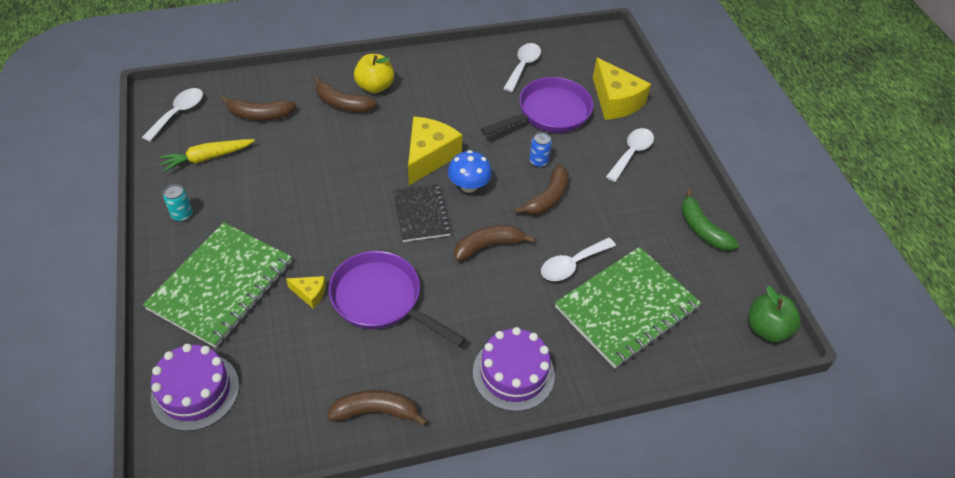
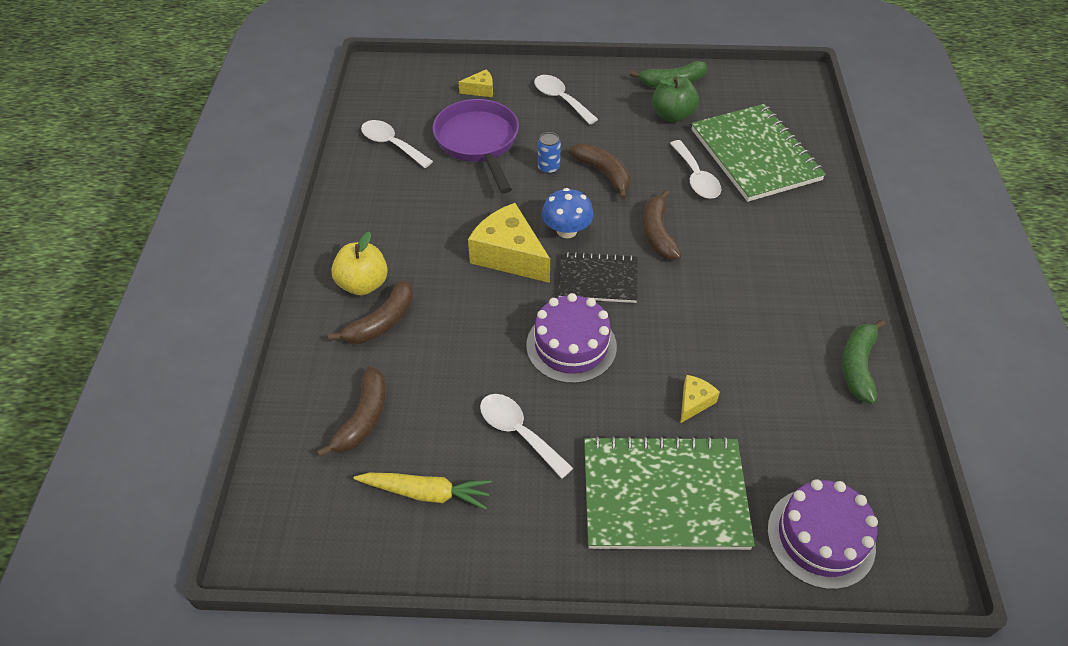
camera: 70 degrees left, 0 degrees up
white spoon [142,88,203,142] -> white spoon moved to [480,394,573,479]
green notebook [143,222,292,348] -> green notebook turned 45 degrees counterclockwise [584,435,755,550]
yellow carrot [159,139,255,172] -> yellow carrot turned 75 degrees counterclockwise [353,473,492,510]
turquoise can [163,184,193,222] -> none
brown banana [327,390,428,426] -> green banana [842,319,886,404]
purple pan [329,251,466,347] -> none
purple cake [473,327,555,412] -> purple cake moved to [526,293,617,383]
yellow cheese [593,58,651,120] -> yellow cheese [458,69,493,97], size x0.48
green apple [748,286,801,343] -> green apple moved to [652,76,699,122]

